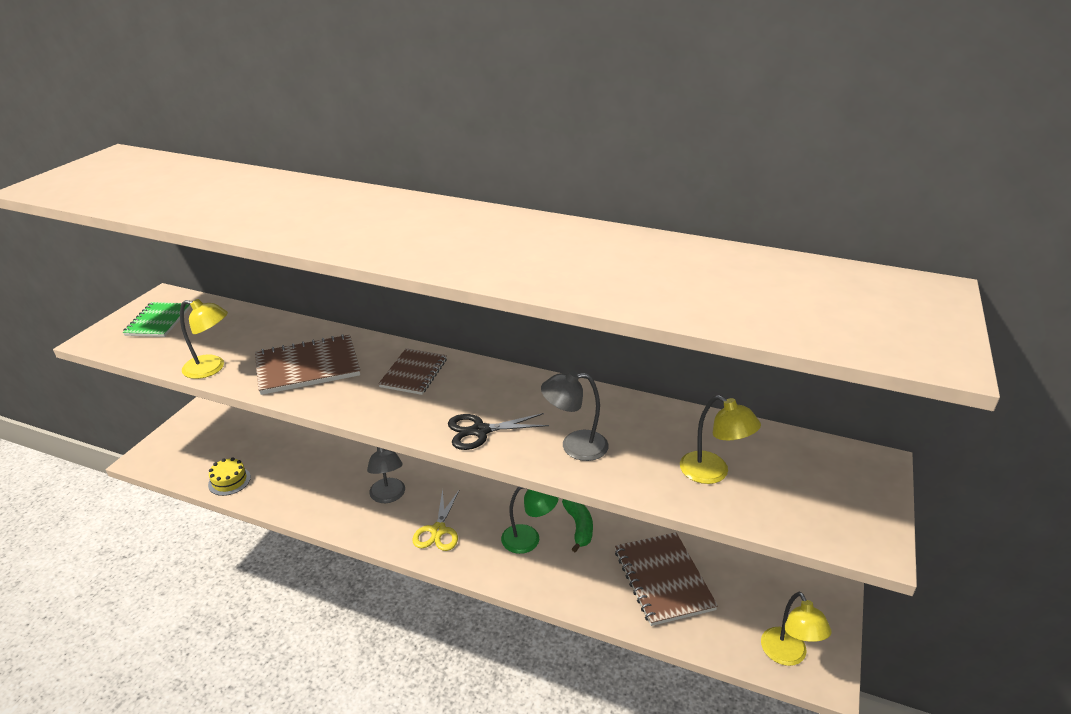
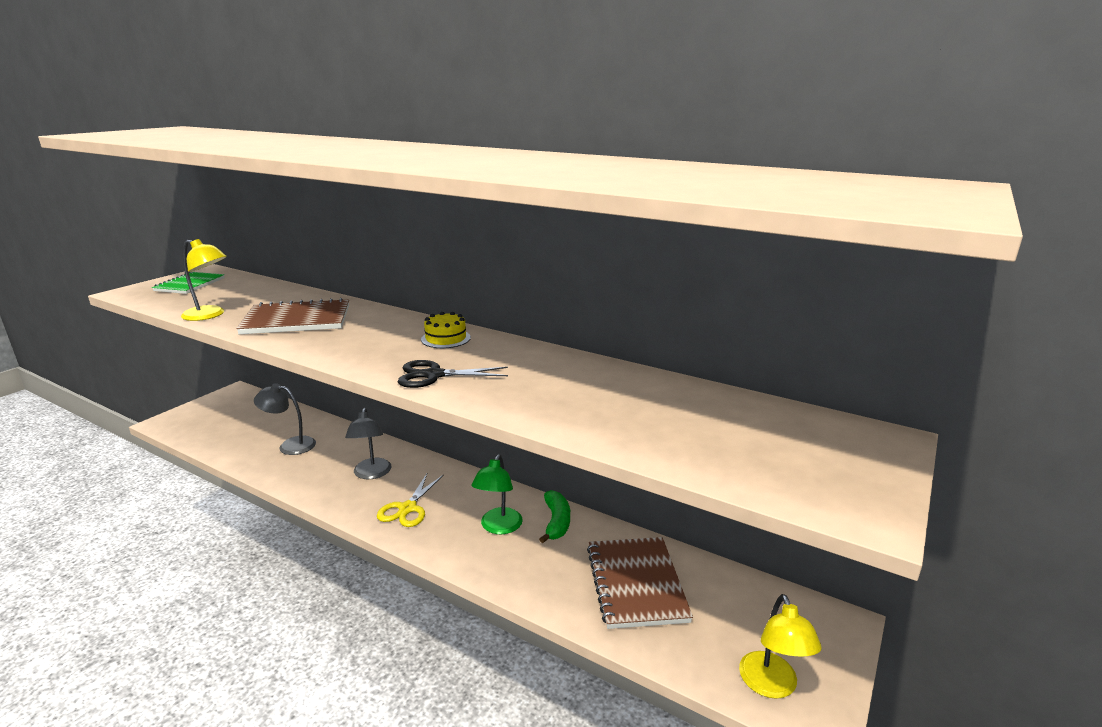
camera: 10 degrees right, 10 degrees down
yellow cake [208,457,251,496] -> yellow cake moved to [421,312,471,348]
brown notebook [378,348,447,395] -> none
green lamp [501,486,559,554] -> green lamp turned 90 degrees clockwise [472,454,523,534]
grey lamp [541,370,609,461] -> grey lamp moved to [254,383,316,455]
yellow lamp [680,395,761,484] -> none

